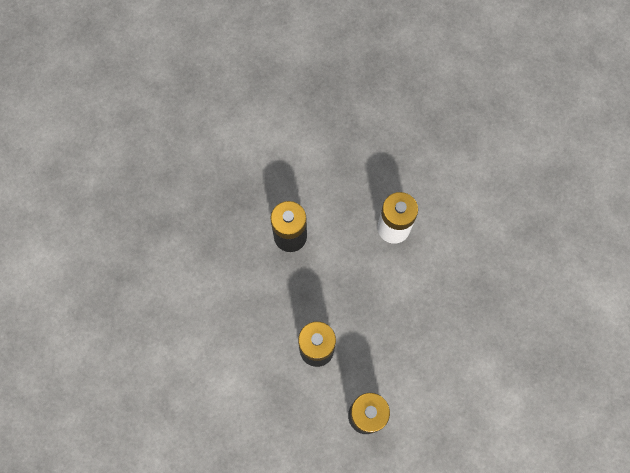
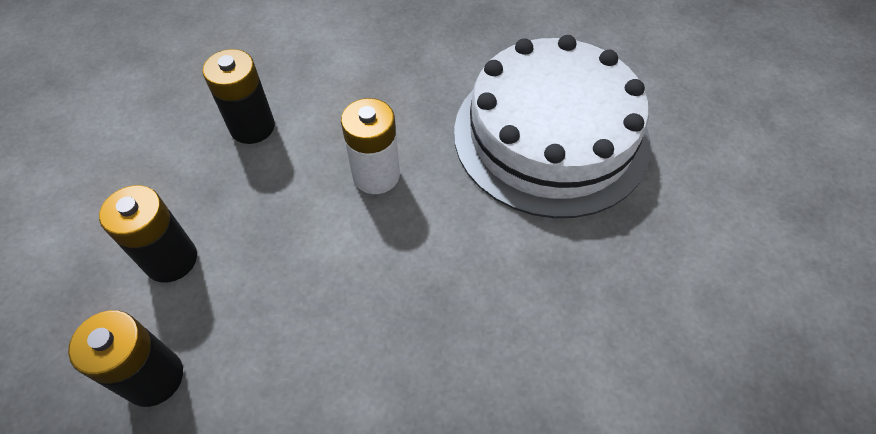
camera: 30 degrees right, 15 degrees down
none -> white cake [454,35,651,218]

